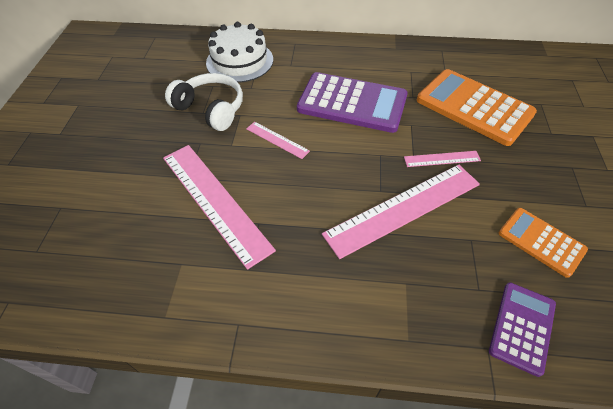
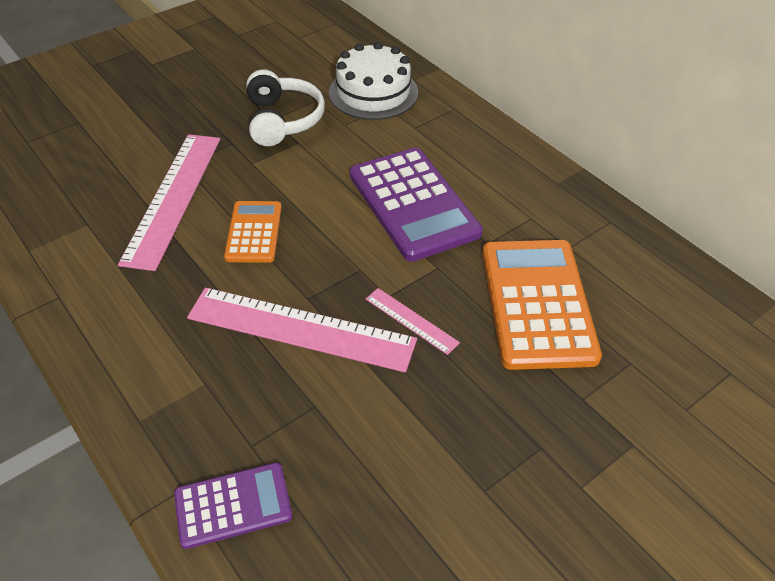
camera: 45 degrees right, 5 degrees down
pink ruler [246,122,310,159] -> none
orange calculator [499,208,588,278] -> orange calculator moved to [224,201,282,263]

